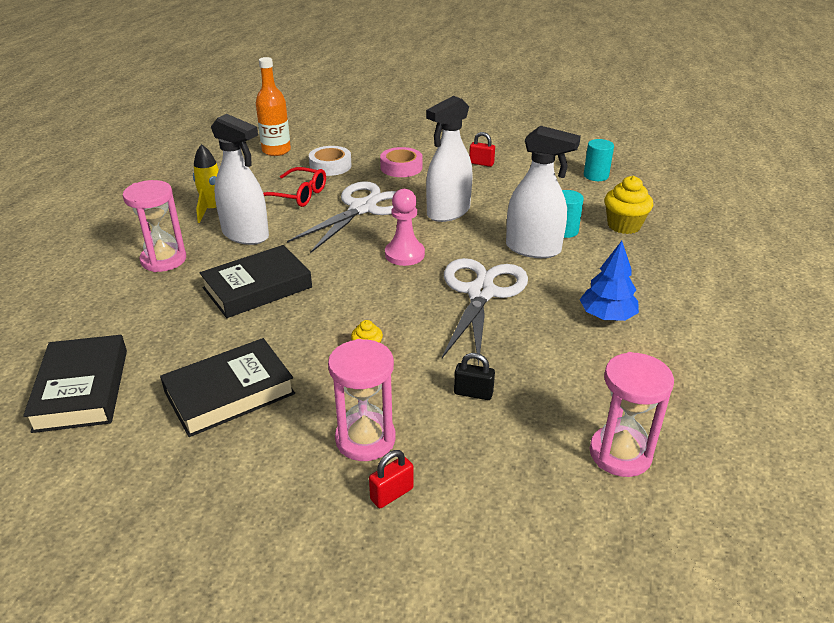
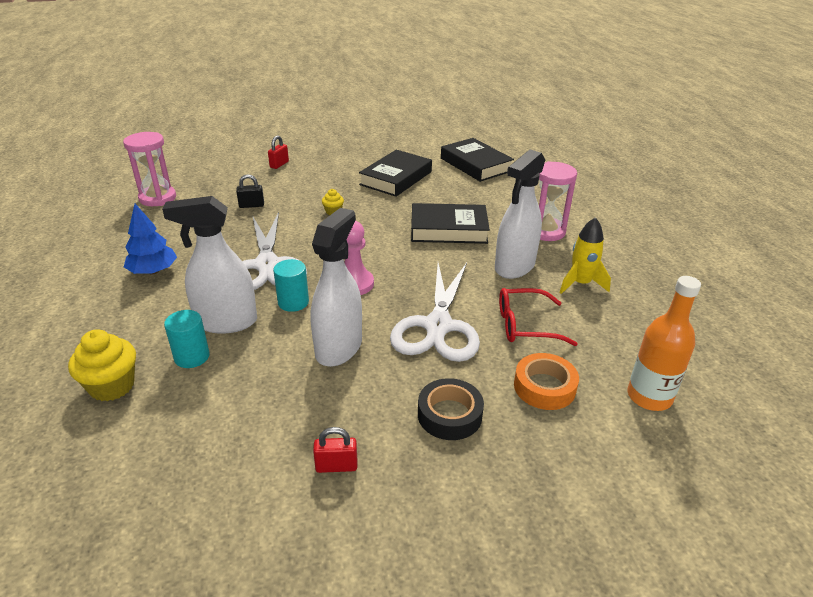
camera: 155 degrees right, 0 degrees up
black book [199,245,312,318] -> black book turned 60 degrees clockwise [411,203,490,244]
white spray bottle [211,114,269,245] -> white spray bottle turned 60 degrees counterclockwise [495,150,545,279]
white tape [309,146,352,176] -> orange tape [514,353,579,410]
pink hourglass [328,339,396,461] -> none
pink tape [380,147,422,177] -> black tape [418,378,484,440]
turquoise cylinder [584,139,614,181] -> turquoise cylinder moved to [273,259,309,312]

